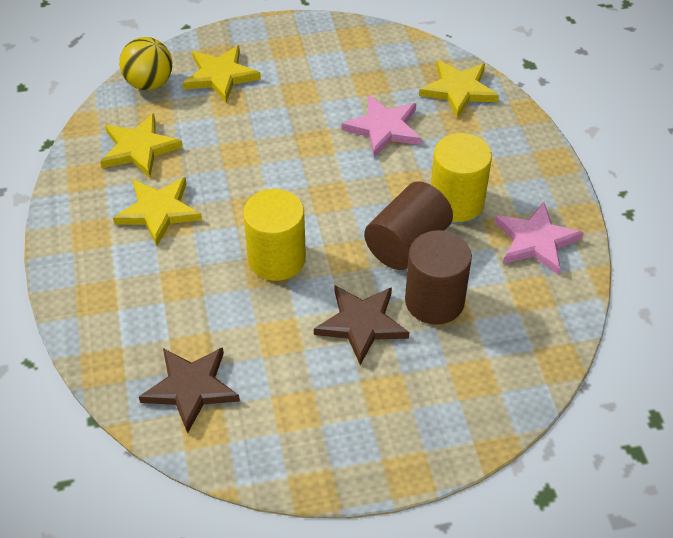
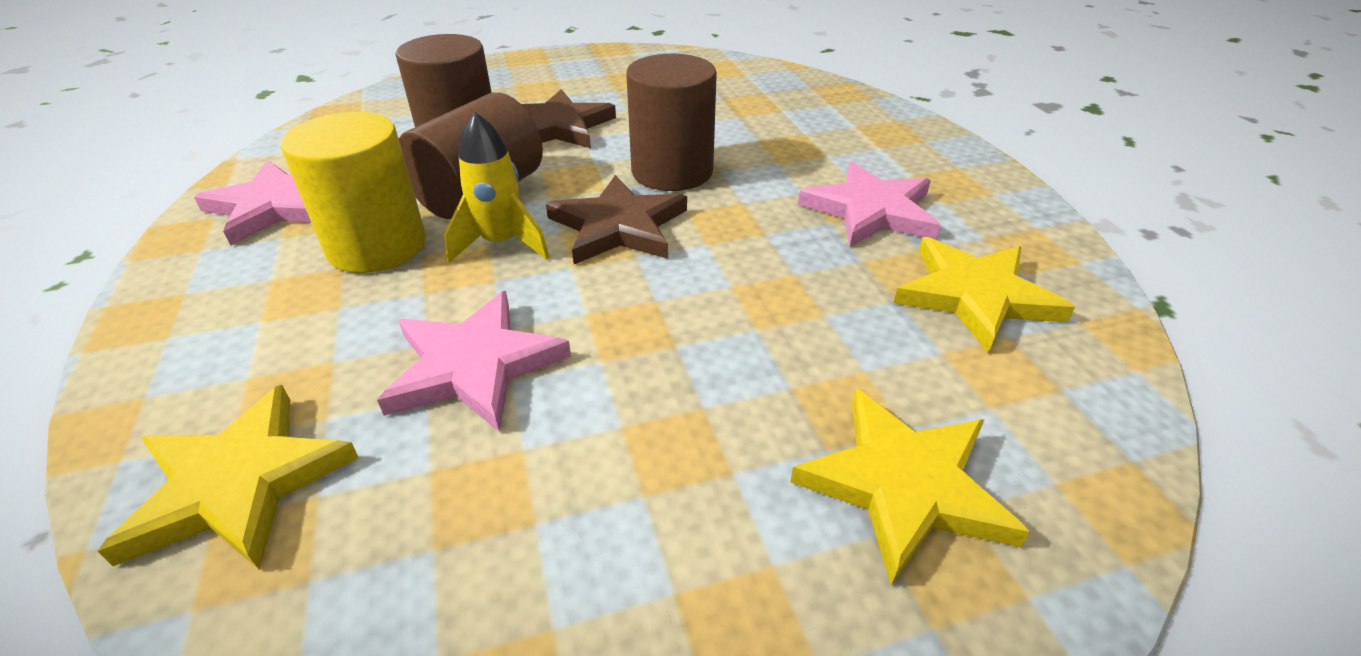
camera: 175 degrees right, 10 degrees down
yellow star [113,177,202,246] -> pink star [798,161,941,247]
yellow ball [119,37,172,90] -> none
brown star [139,347,240,434] -> brown star moved to [546,175,687,264]
yellow cylinder [243,189,306,281] -> brown cylinder [626,54,717,191]
none -> yellow rocket [444,112,549,263]

